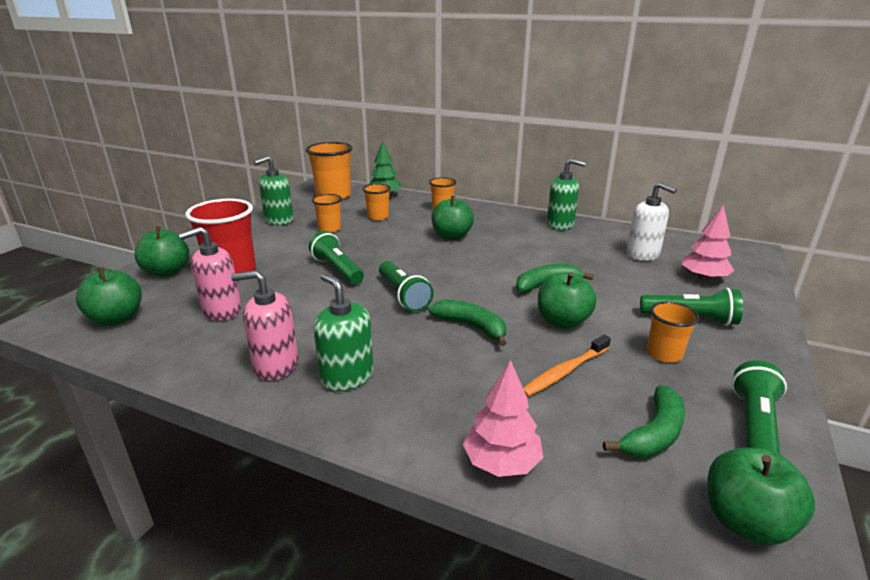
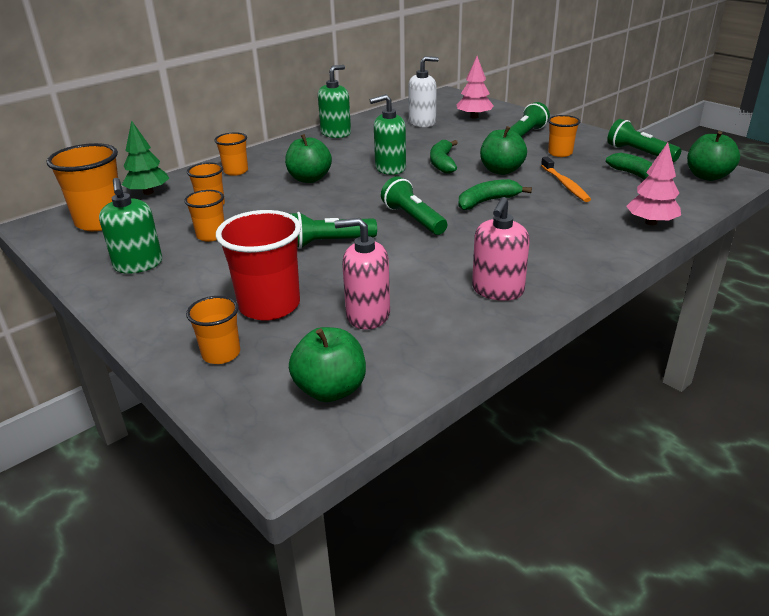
camera: 65 degrees left, 5 degrees up
green apple [134,226,189,277] -> orange cup [186,296,240,364]
pink soap dispenser [178,227,241,321] -> pink soap dispenser turned 105 degrees clockwise [335,218,390,330]
green soap dispenser [313,273,374,391] -> green soap dispenser moved to [370,94,406,175]
green flashlight [379,261,434,312] -> green flashlight turned 120 degrees counterclockwise [381,176,447,235]

